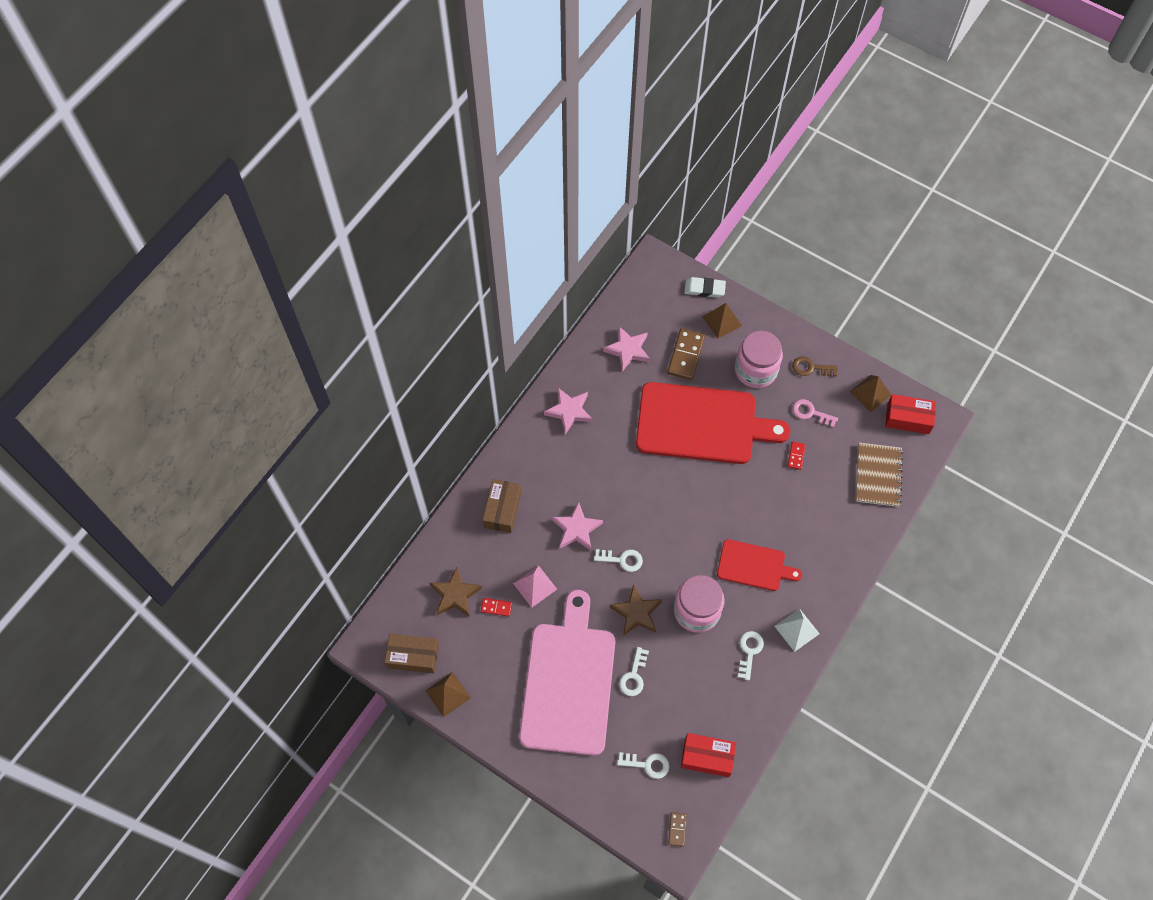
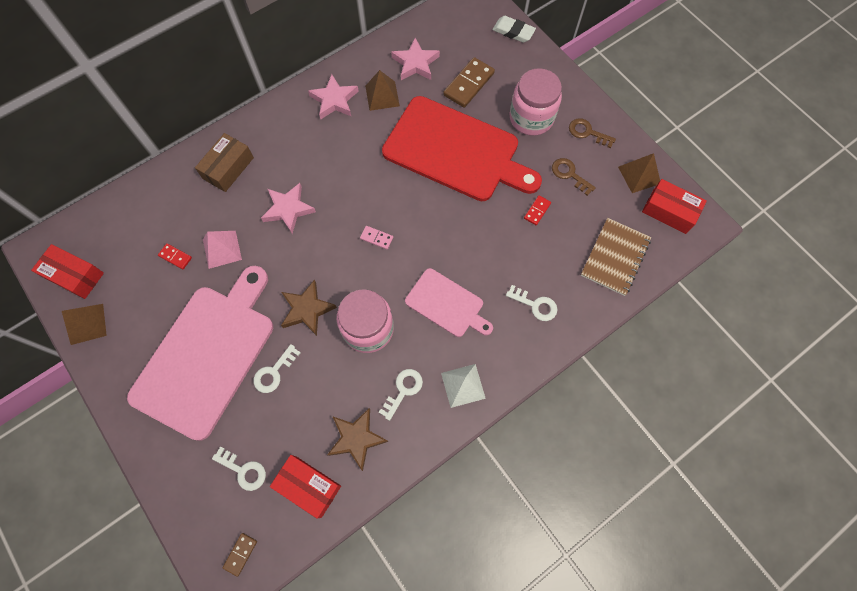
camera: 20 degrees right, 5 degrees up
brown box [384,634,439,673] -> red box [31,244,104,299]
brown star [430,567,482,616] -> brown star moved to [327,408,388,471]
white key [594,549,643,572] -> white key moved to [506,285,557,321]
brown pyramid [702,303,742,338] -> brown pyramid moved to [365,70,400,111]
red cutting board [717,539,802,591] -> pink cutting board [405,268,493,337]
pink key [792,399,838,428] -> brown key [552,158,596,196]
none -> pink domino [360,226,393,249]

